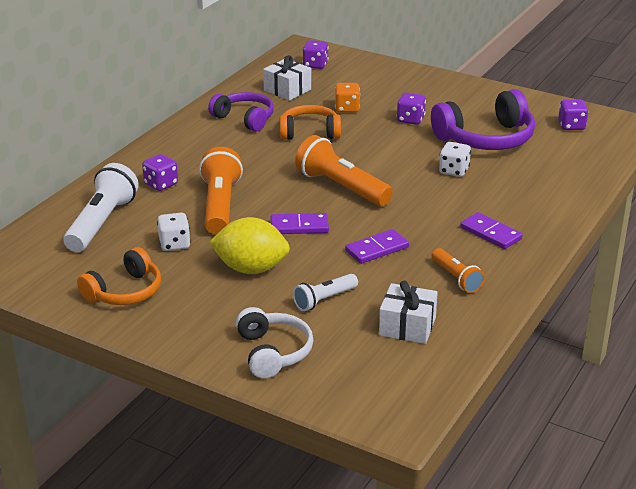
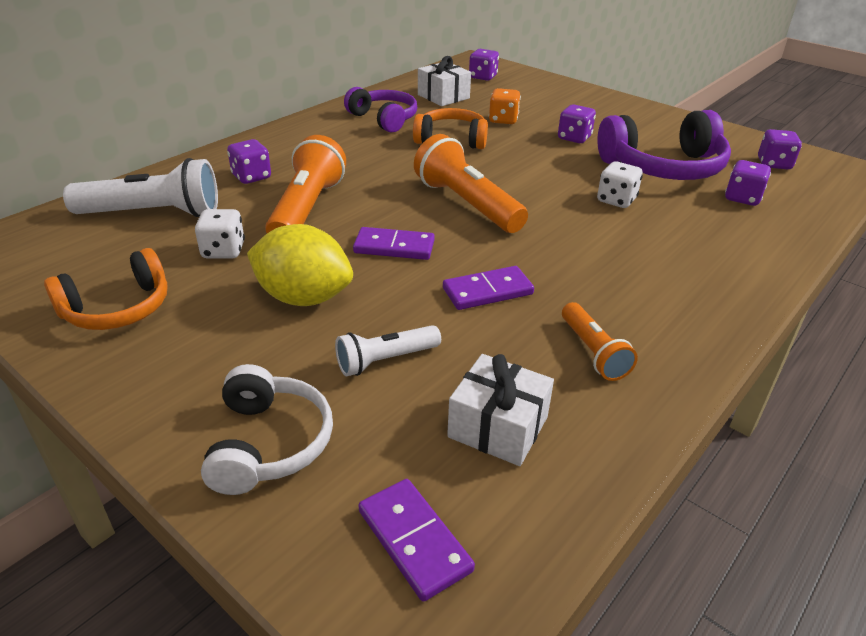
camera: 10 degrees right, 5 degrees up
white flashlight [63,163,139,252] -> white flashlight turned 60 degrees clockwise [63,158,218,217]
purple domino [460,212,523,249] -> purple domino moved to [358,479,475,602]
none -> purple dice [725,160,771,206]

